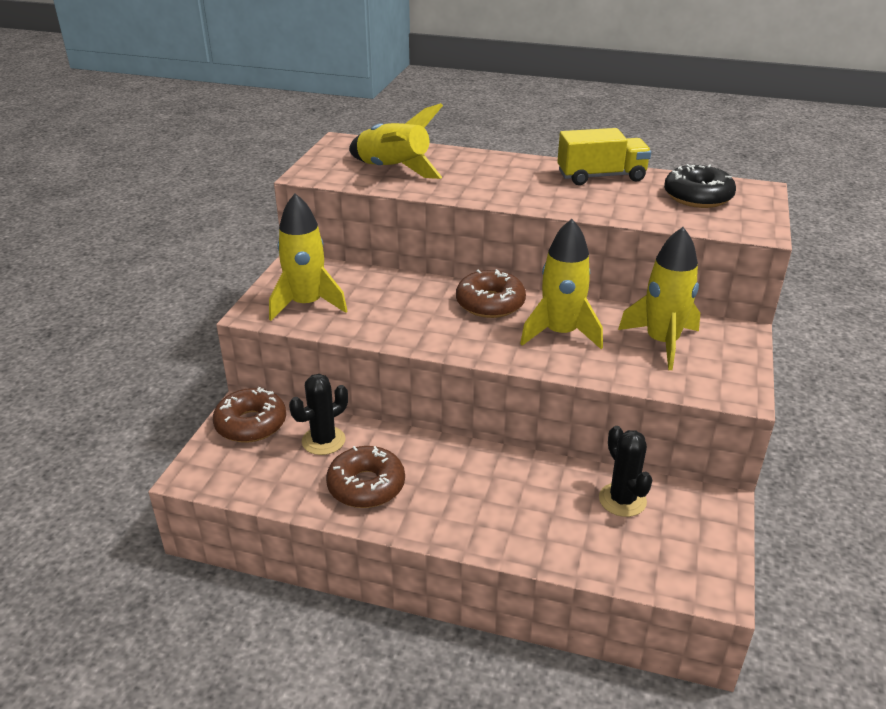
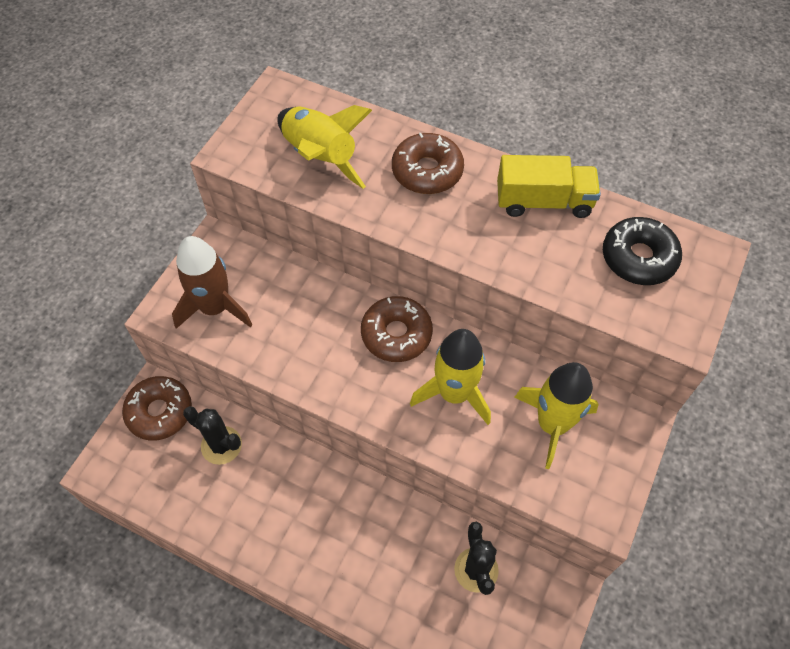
camera: 10 degrees right, 25 degrees up
yellow rocket [269,193,347,321] -> brown rocket [172,236,252,329]
black cactus [289,374,348,455] -> black cactus turned 60 degrees clockwise [183,406,242,465]
brown donut [326,446,405,508] -> brown donut moved to [392,133,464,194]

